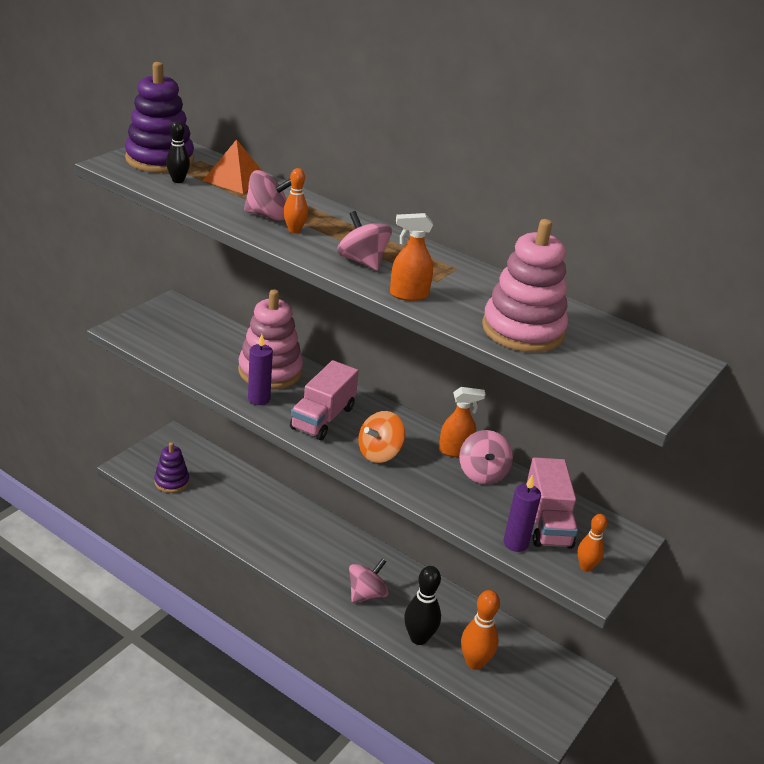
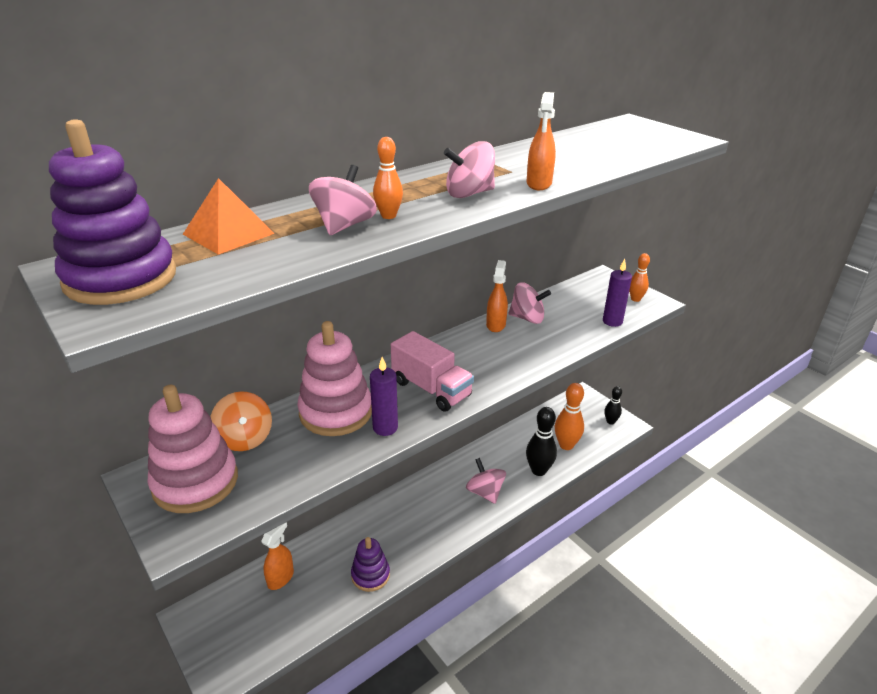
camera: 70 degrees left, 0 degrees up
purple stacking toy [154,442,189,493] -> purple stacking toy moved to [351,537,390,592]
black bowling pin [166,121,190,183] -> black bowling pin moved to [605,386,622,425]
orange spinning top [358,411,405,463] -> orange spinning top moved to [210,391,272,451]
pink stacking toy [482,219,568,353] -> pink stacking toy moved to [147,385,238,513]
pink truck [526,457,578,549] -> none
none -> orange spray bottle [261,522,294,590]

